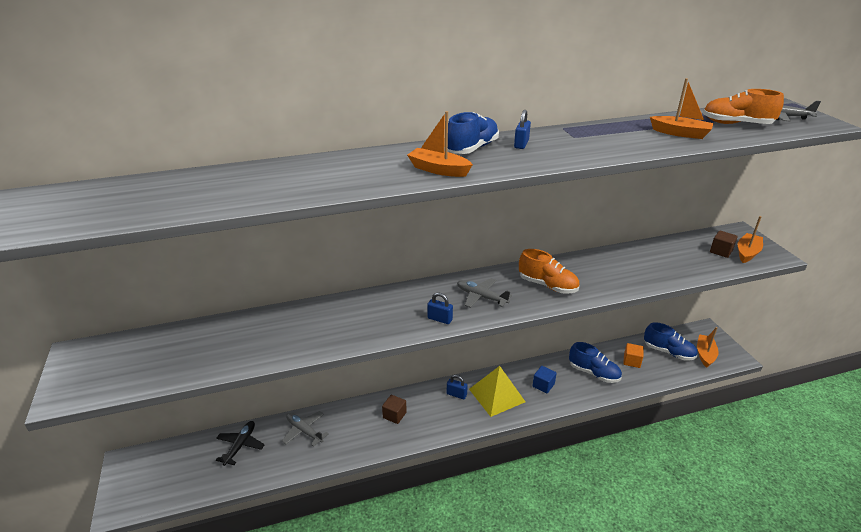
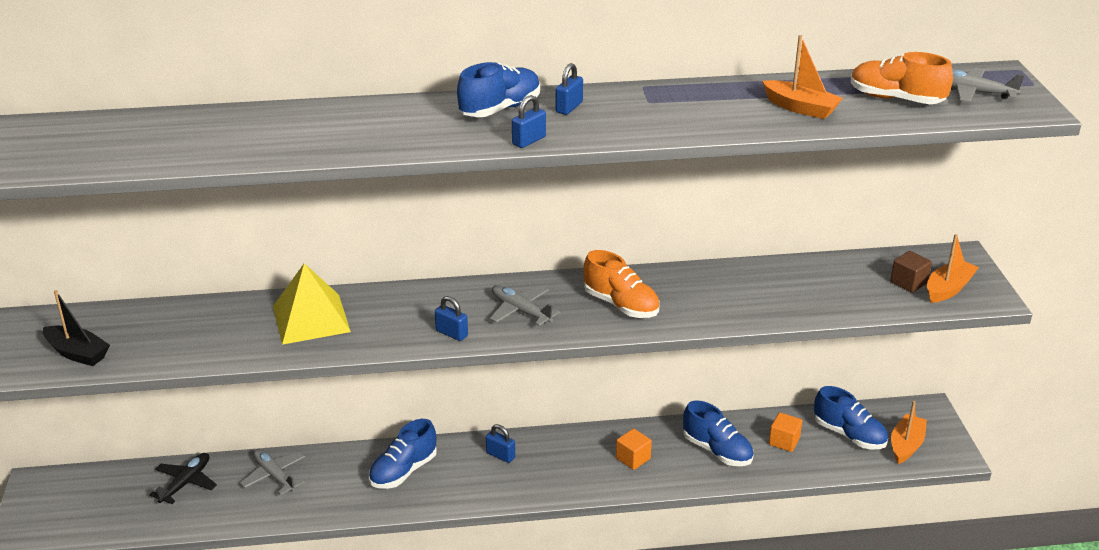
camera: 10 degrees right, 0 degrees up
brown cube [382,395,407,424] -> blue shoe [369,419,437,489]
orange boat [407,111,473,177] -> none
yellow pyramid [469,366,525,417] -> yellow pyramid moved to [273,263,351,345]
blue cube [532,366,557,393] -> orange cube [616,428,652,470]
none -> black boat [43,290,110,366]
none -> blue padlock [512,95,546,148]

